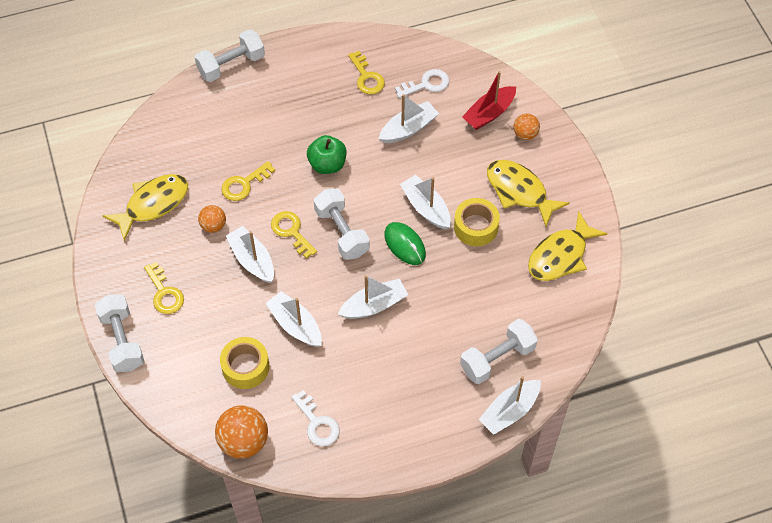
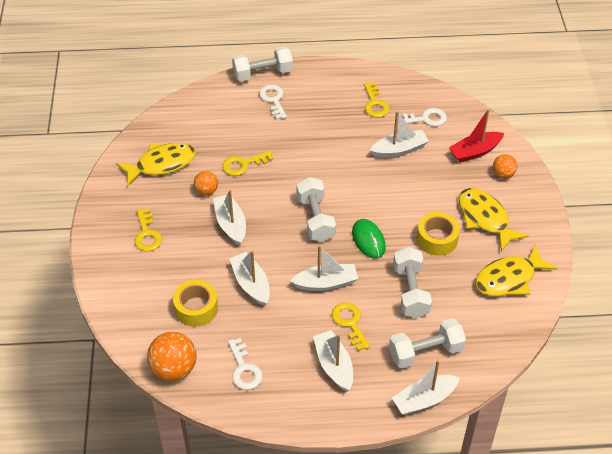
camera: 15 degrees right, 10 degrees down
white dumbbell [95,294,144,372] -> white dumbbell moved to [393,247,432,318]
yellow key [271,211,317,259] -> yellow key moved to [332,302,370,351]
green apple [307,135,347,174] -> none
white boat [400,175,451,229] -> white boat moved to [313,330,353,392]
none -> white key [259,84,287,120]

